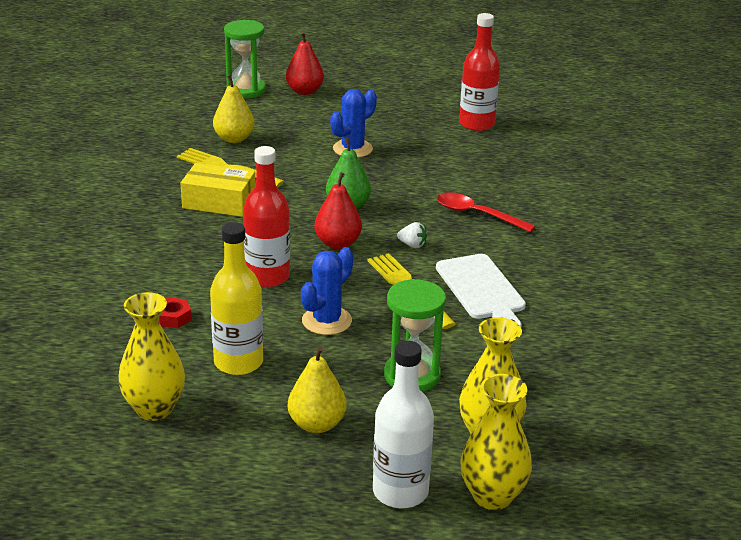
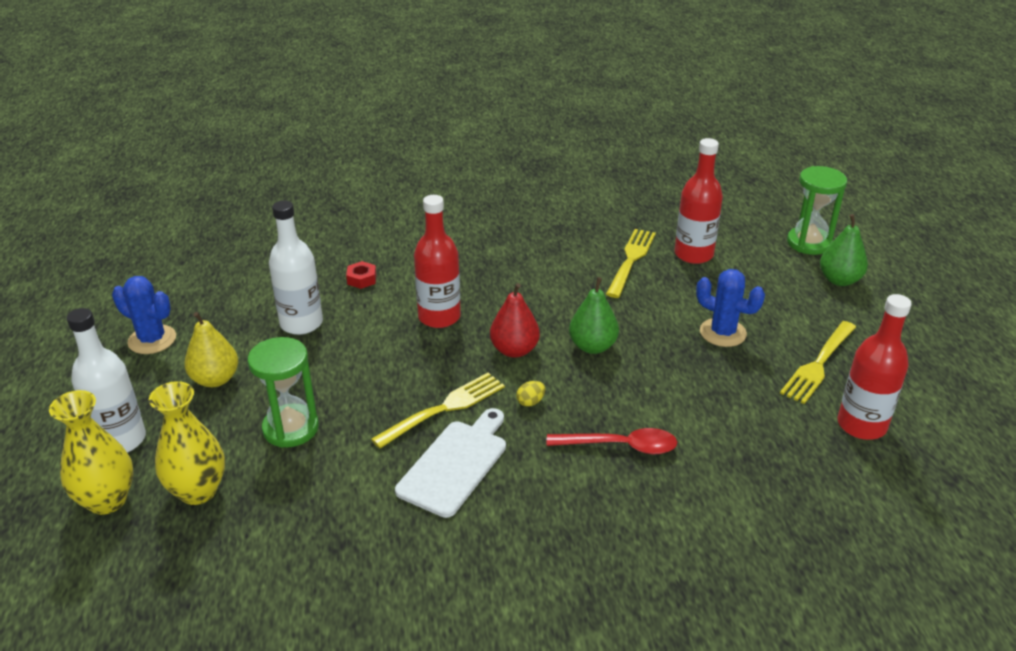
camera: 80 degrees right, 5 degrees up
yellow vase [118,292,185,421] -> none
yellow box [181,163,256,217] -> none
yellow bottle [210,222,263,375] -> white bottle [269,200,323,335]
yellow pear [213,75,255,143] -> red bottle [674,138,723,264]
red pear [286,32,324,95] -> green pear [820,214,868,286]
blue cactus [301,247,353,335] -> blue cactus moved to [112,276,176,354]
white strawberry [397,222,427,248] -> yellow egg [516,381,545,407]
white cutting board [436,254,526,327] -> white cutting board turned 150 degrees clockwise [395,408,506,518]
red spoon [437,192,536,232] -> red spoon turned 75 degrees clockwise [547,428,677,454]
none -> yellow fork [780,321,856,404]

